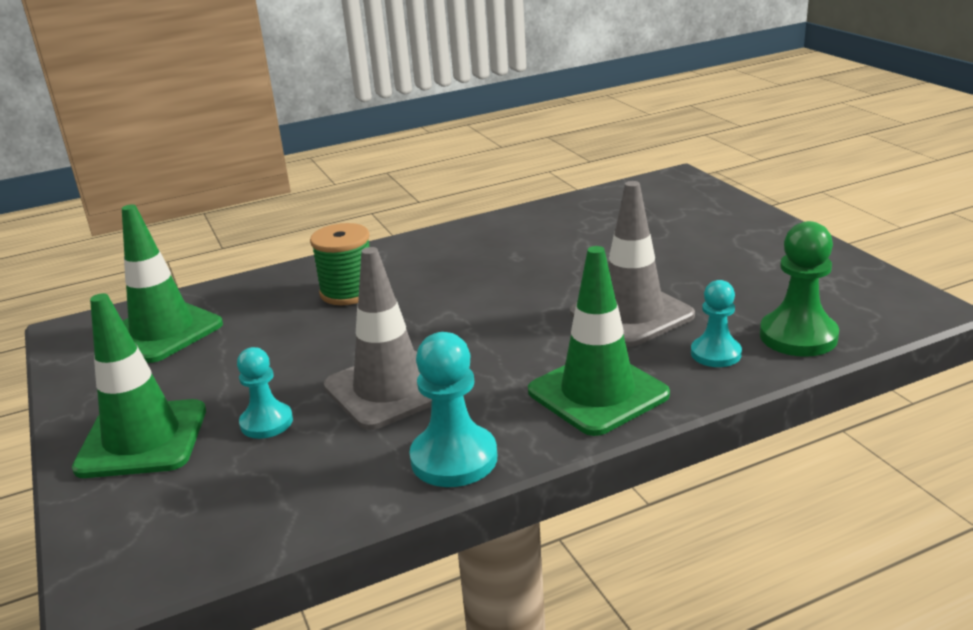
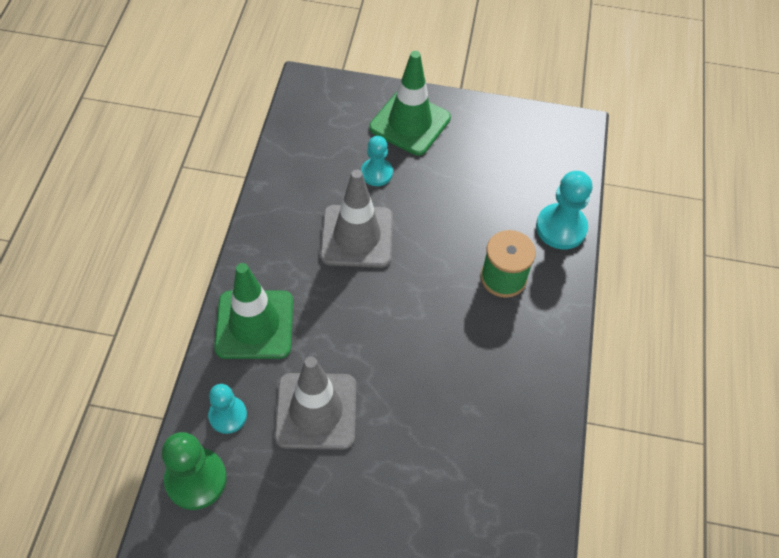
camera: 120 degrees right, 30 degrees up
green traffic cone [122,204,223,363] -> none
turquoise pawn [409,332,497,487] -> turquoise pawn moved to [536,171,592,249]

